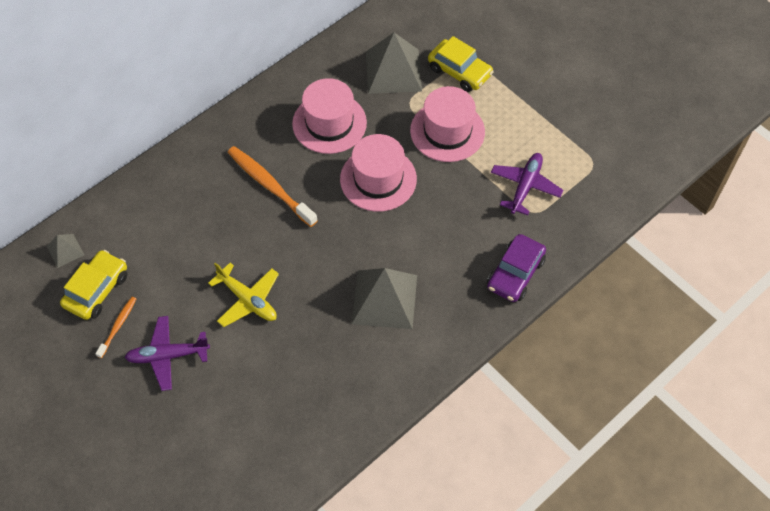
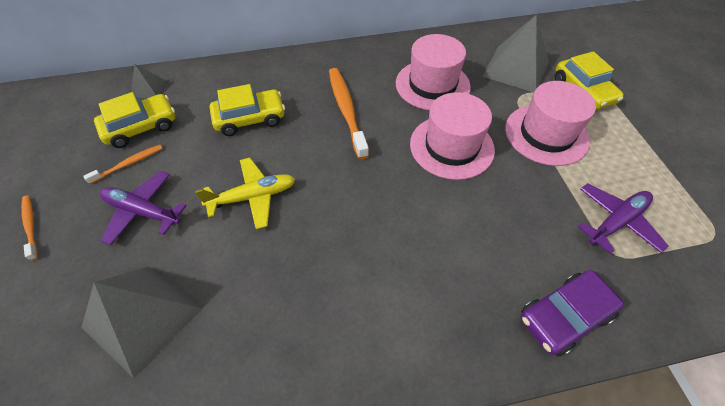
camera: 30 degrees right, 5 degrees down
yellow plane [208,262,279,327] -> yellow plane turned 90 degrees counterclockwise [195,158,295,229]
grey pyramid [352,268,417,329] -> grey pyramid moved to [81,266,201,378]
none -> orange toothbrush [21,195,38,261]
none -> yellow car [210,84,285,136]

